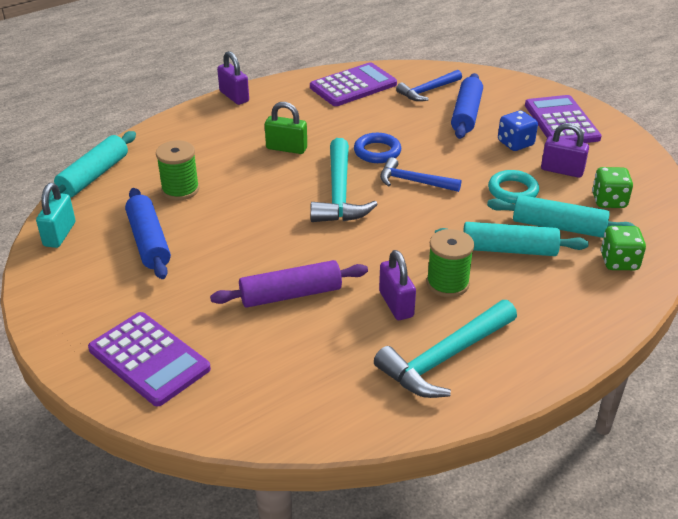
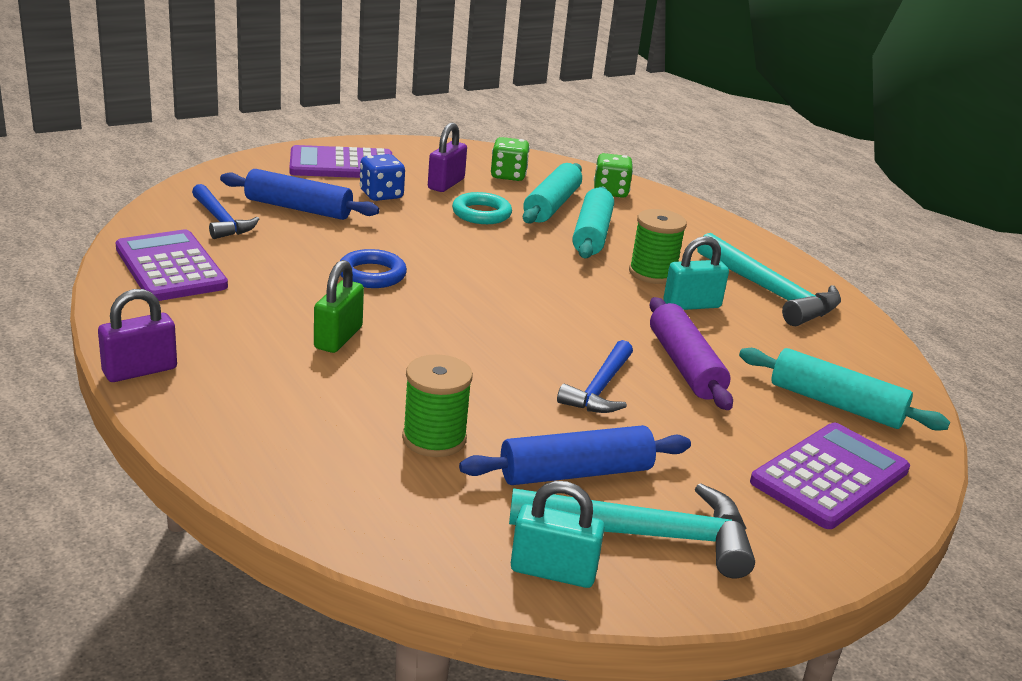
camera: 90 degrees left, 10 degrees down
turquoise rolling pin [49,131,136,199] -> turquoise rolling pin moved to [739,348,950,431]
turquoise hammer [310,138,378,222] -> turquoise hammer moved to [509,483,755,578]
purple padlock [379,250,416,320] -> turquoise padlock [663,236,729,310]
blue hammer [380,157,461,192] -> blue hammer moved to [557,340,633,413]

